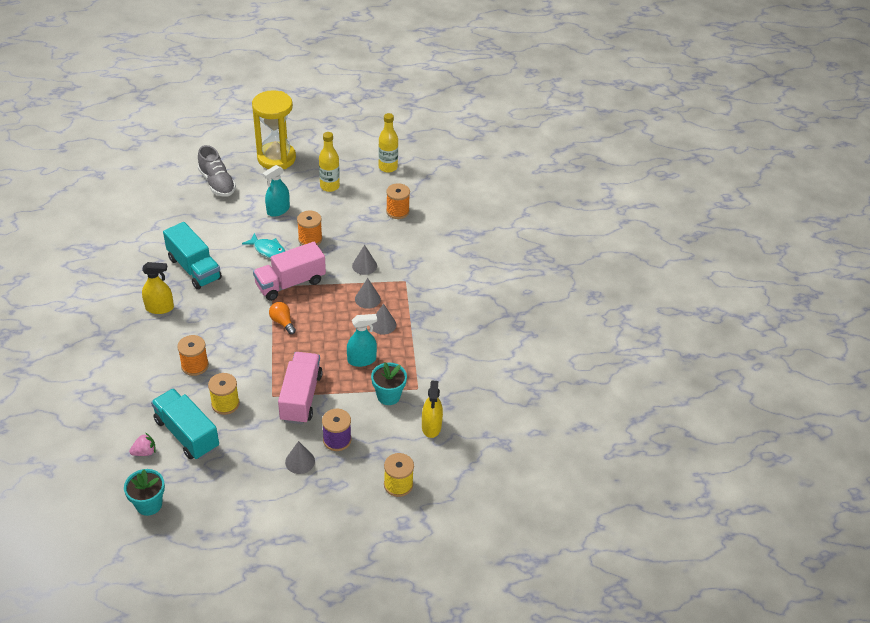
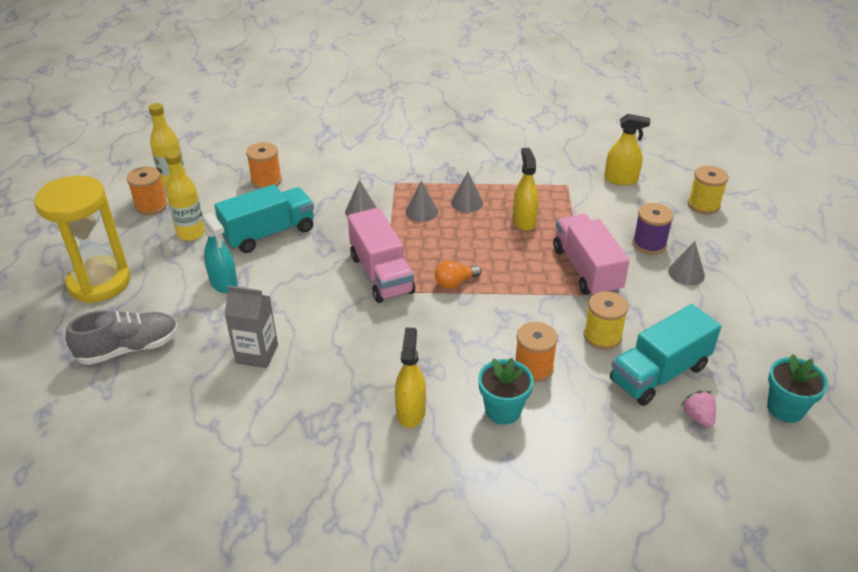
camera: 80 degrees left, 5 degrees down
turquoise truck [163,222,222,290] -> turquoise truck moved to [214,184,314,253]
turquoise fish [242,233,285,258] -> none
pink truck [278,352,323,424] -> pink truck turned 60 degrees clockwise [553,214,630,295]
orange spool [297,210,322,245] -> orange spool moved to [127,166,168,215]
turquoise spray bottle [347,314,377,367] -> yellow spray bottle [513,148,539,231]
turquoise flower pot [371,363,407,405] -> turquoise flower pot moved to [478,358,534,425]
none -> grey carton [224,285,278,368]

